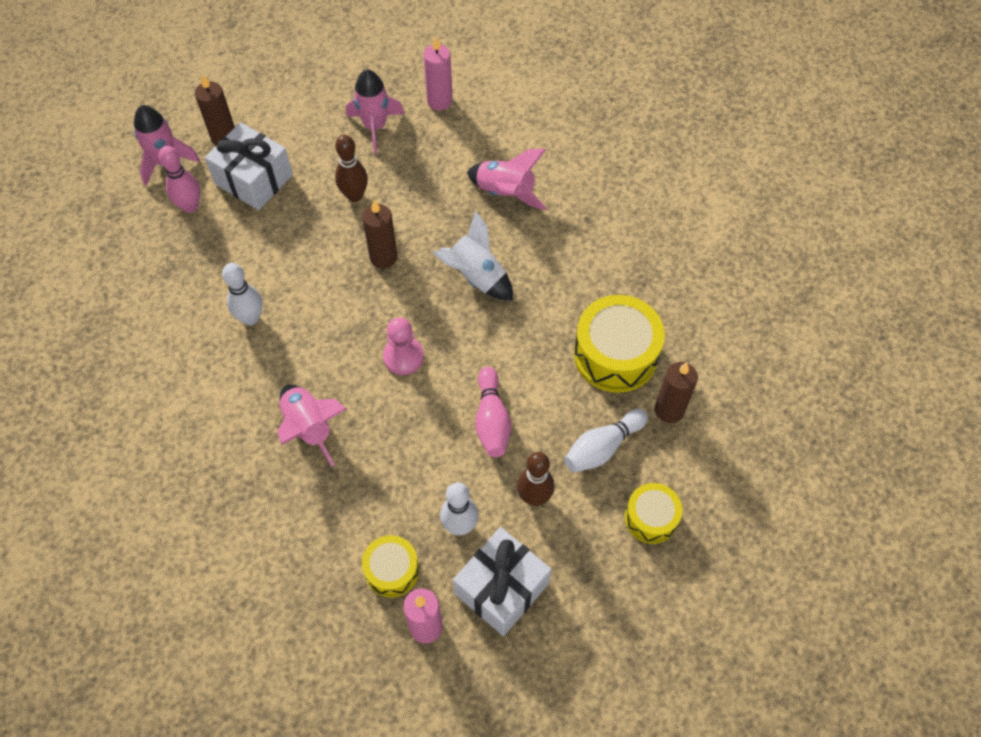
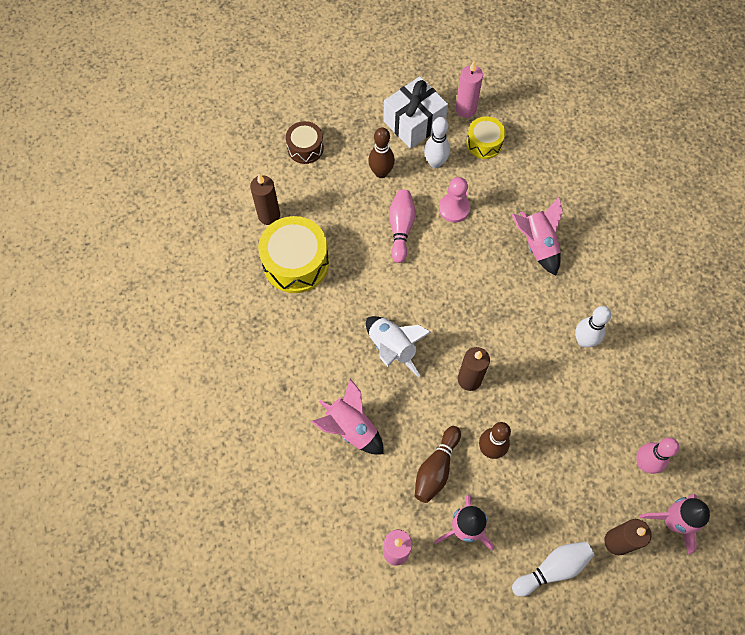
camera: 170 degrees left, 5 degrees up
white gift [205,122,293,210] -> none
pink pawn [383,318,424,375] -> pink pawn moved to [439,177,470,222]
white bowling pin [564,409,648,472] -> white bowling pin moved to [512,541,594,597]
yellow drum [625,483,682,544] -> brown drum [286,121,324,164]
none -> brown bowling pin [414,426,461,503]

